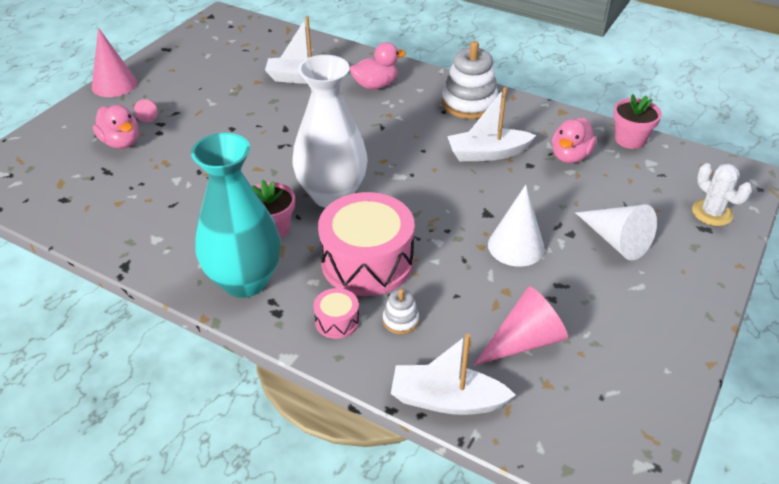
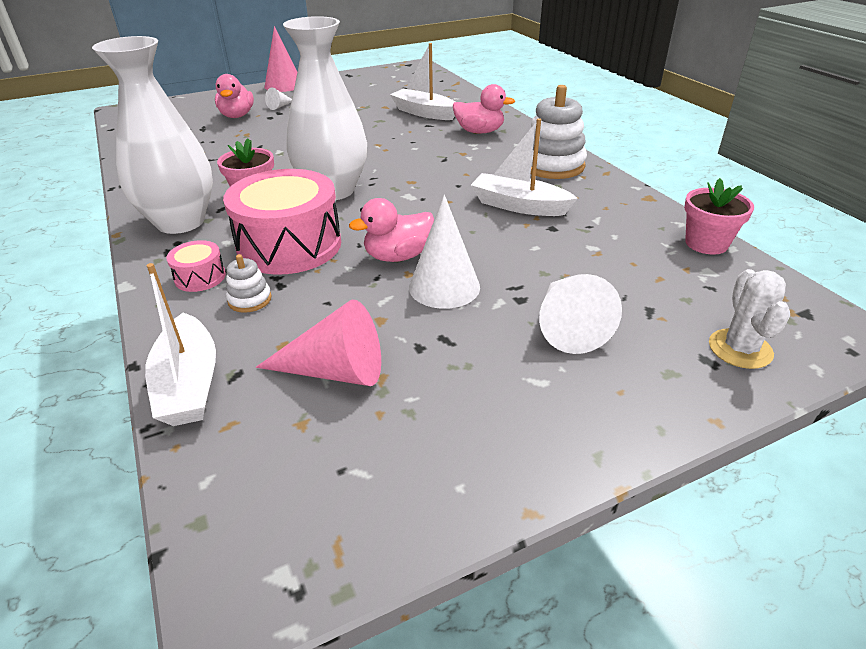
camera: 35 degrees right, 5 degrees down
pink cone [134,99,158,122] -> white cone [265,87,292,110]
turquoise vase [191,133,281,298] -> white vase [92,36,213,234]
white boat [391,334,516,415] -> white boat turned 150 degrees counterclockwise [145,263,216,426]
pink duck [552,118,597,163] -> pink duck moved to [349,198,434,262]

